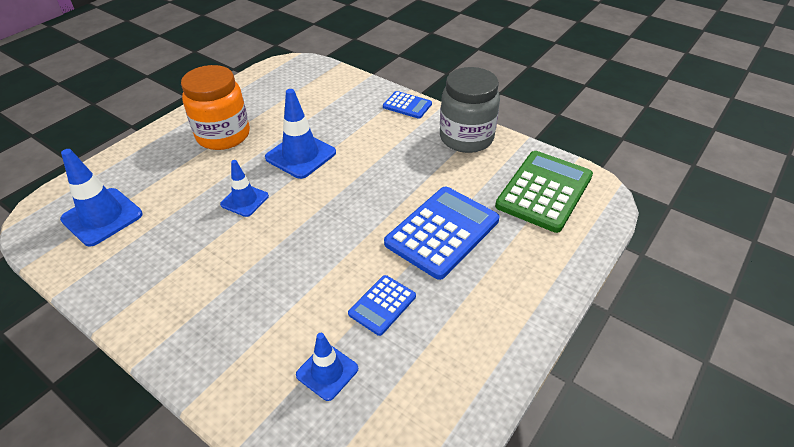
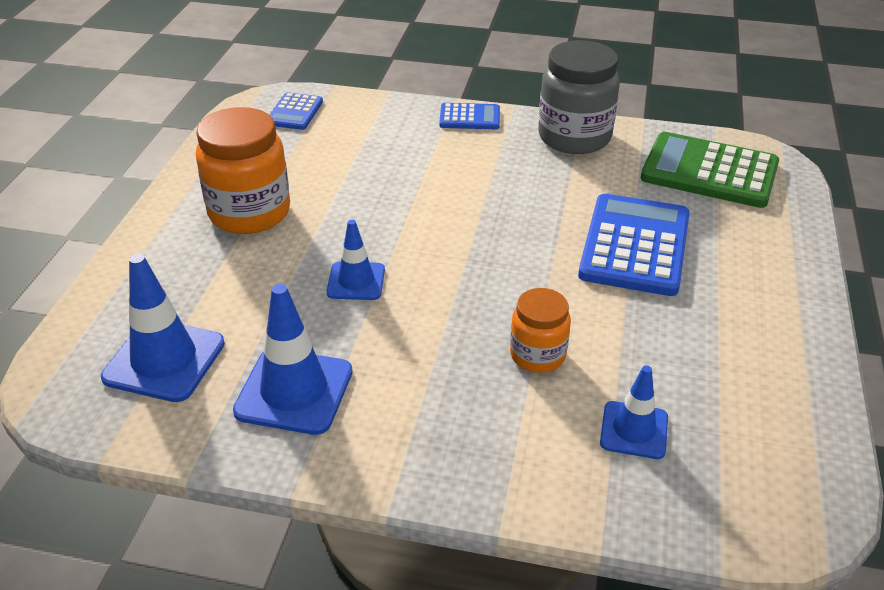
camera: 25 degrees left, 5 degrees down
blue traffic cone [265,89,336,179] -> blue traffic cone moved to [233,284,352,435]
blue calculator [348,275,416,336] -> blue calculator moved to [269,92,323,130]
green calculator [495,151,593,233] -> green calculator turned 75 degrees counterclockwise [641,132,779,208]
none -> orange jar [510,288,571,373]

